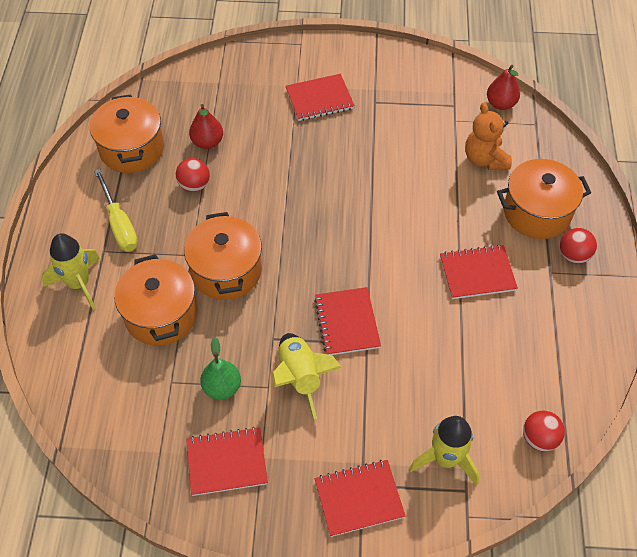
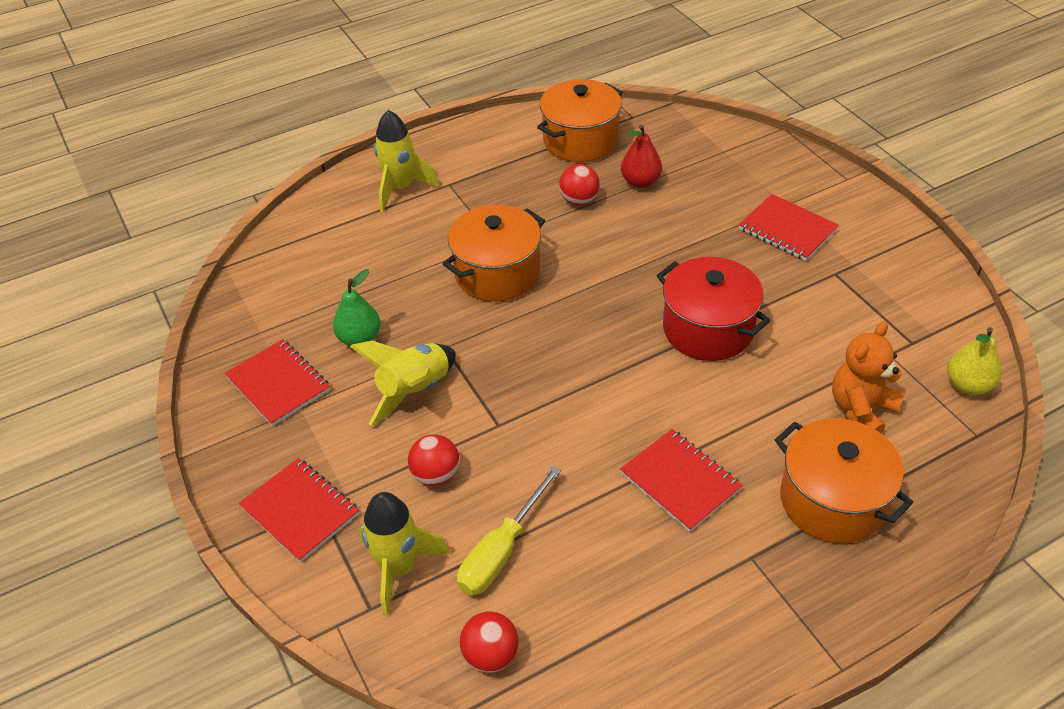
camera: 60 degrees right, 10 degrees down
yellow screwdriver [94,169,138,252] -> yellow screwdriver moved to [457,465,561,596]
orange pot [114,254,197,346] -> none
red notebook [314,287,381,355] -> none
red pear [487,65,520,110] -> yellow pear [947,327,1002,395]
red ball [560,228,597,264] -> red ball moved to [408,434,460,486]
none -> red pot [656,257,771,361]

